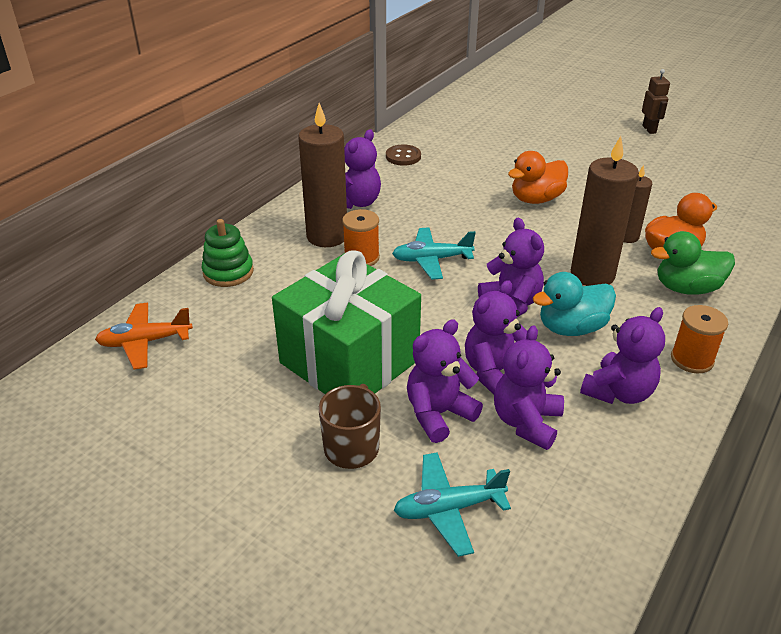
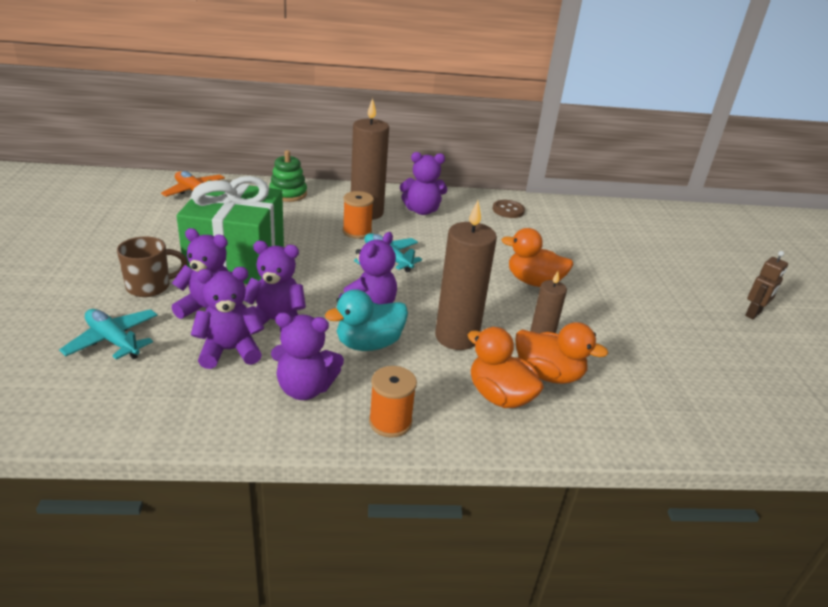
camera: 50 degrees right, 5 degrees down
turquoise duck [533,272,616,336] -> turquoise duck turned 60 degrees counterclockwise [325,289,408,351]
green duck [651,231,735,295] -> orange duck [468,327,544,408]

